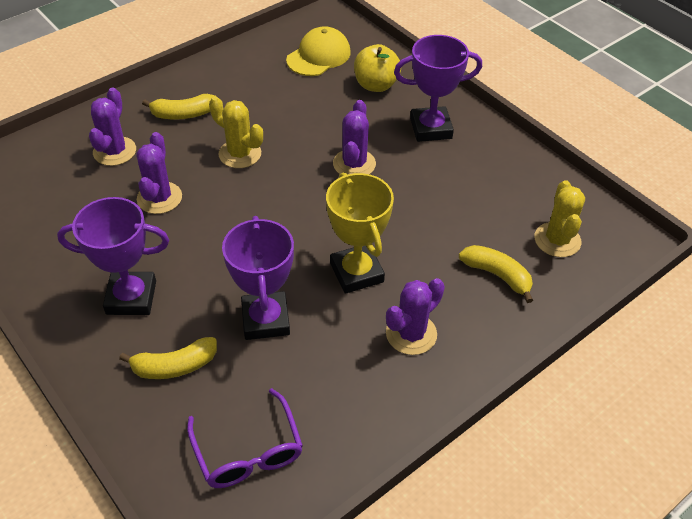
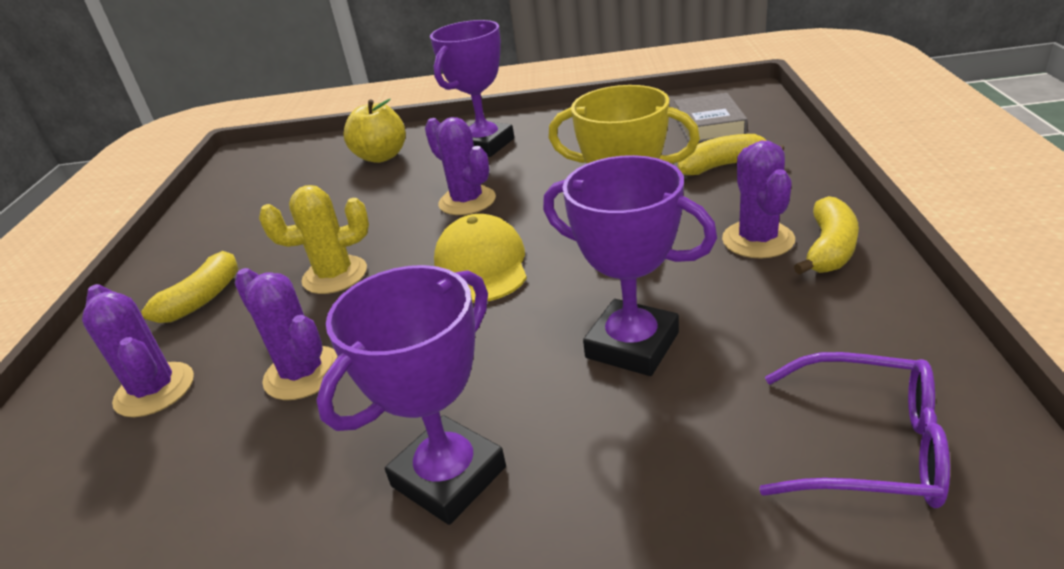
camera: 45 degrees left, 15 degrees down
yellow banana [119,337,217,379] -> yellow banana moved to [794,196,859,275]
yellow cap [286,26,351,76] -> yellow cap moved to [434,214,527,303]
yellow cactus [534,180,585,257] -> grey book [674,93,748,142]

